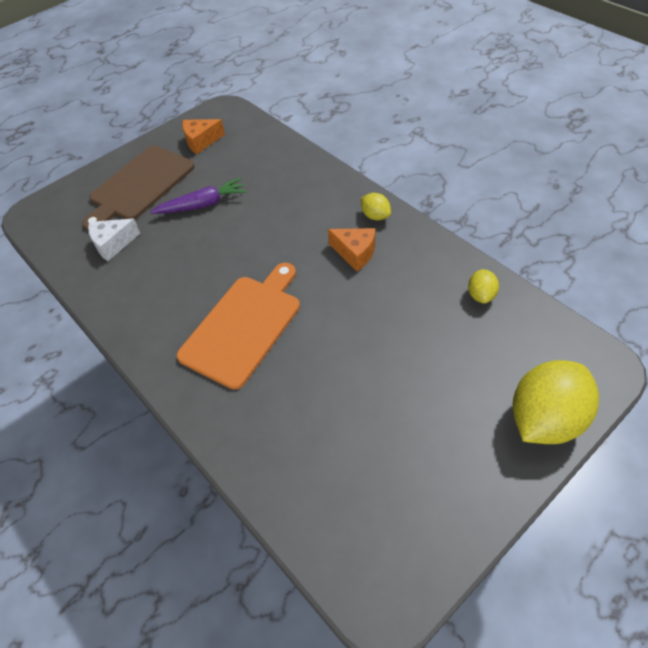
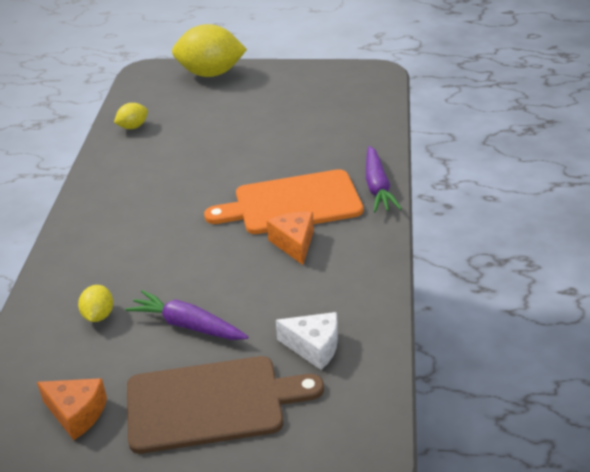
camera: 135 degrees left, 15 degrees down
orange cheese [328,228,375,271] -> orange cheese moved to [267,212,314,265]
yellow lemon [361,193,391,220] -> yellow lemon moved to [78,285,113,322]
none -> purple carrot [366,146,402,212]

